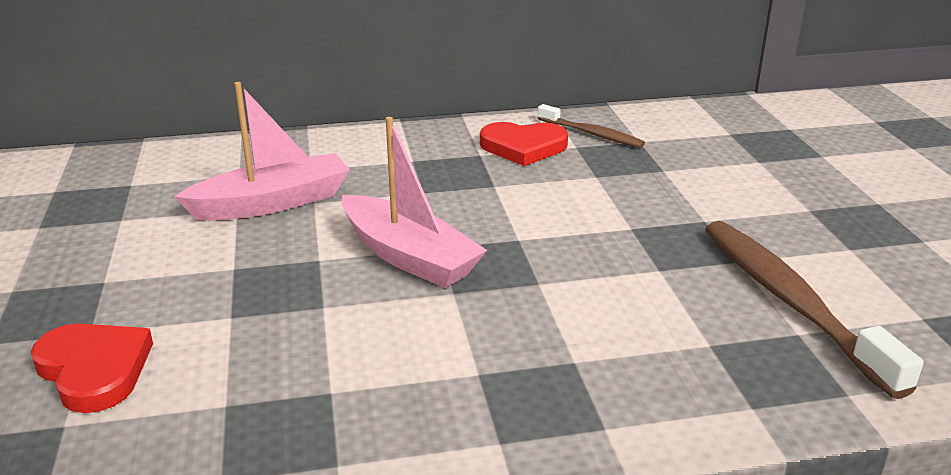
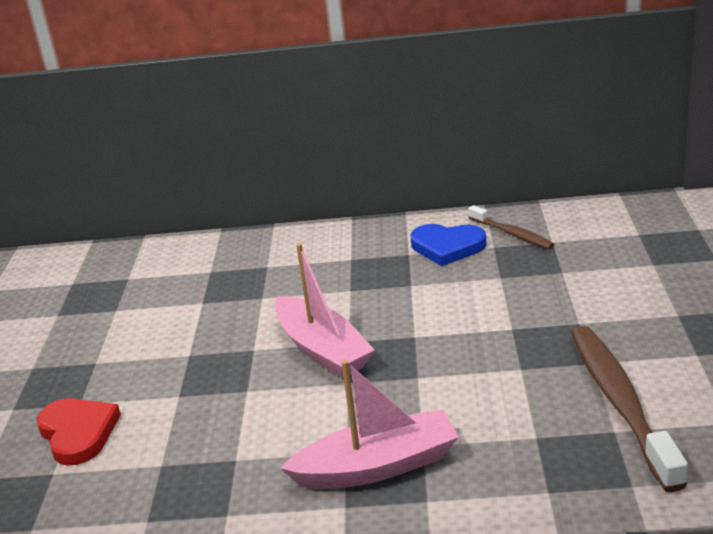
camera: 15 degrees right, 0 degrees up
pink boat [174,82,350,221] -> pink boat moved to [280,360,459,489]
red heart [480,122,568,166] -> blue heart [411,224,487,266]

